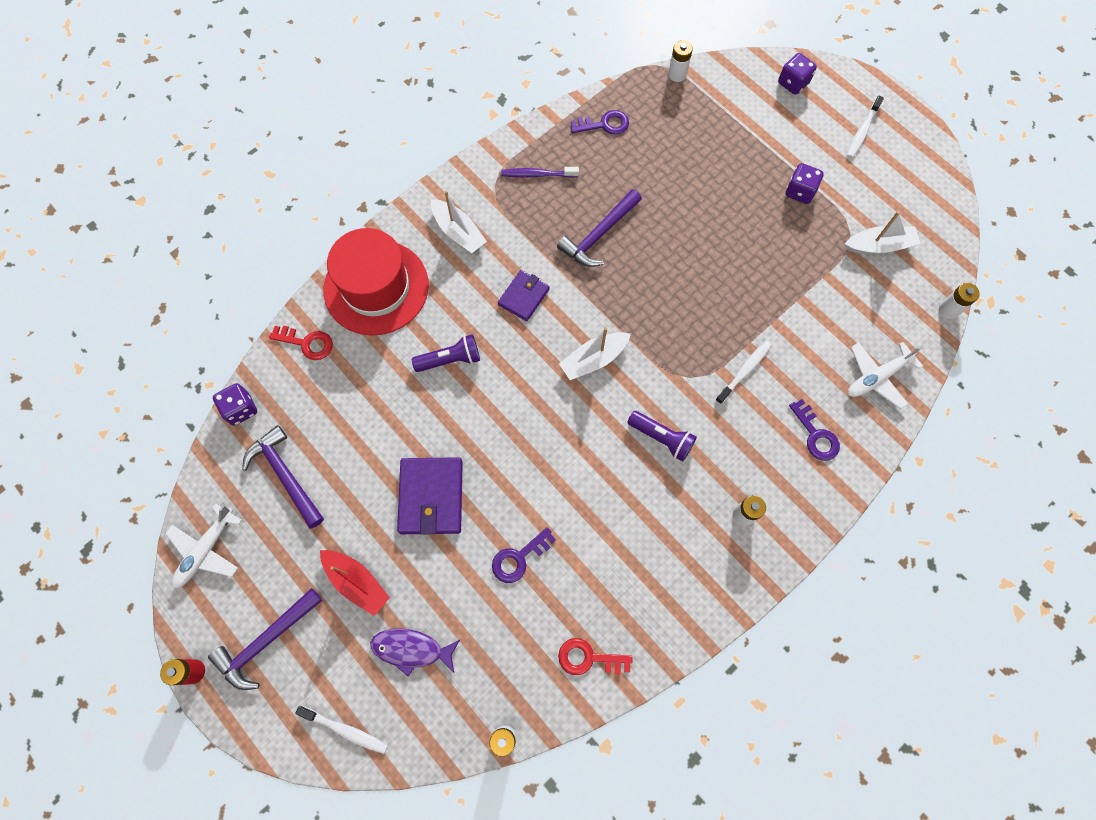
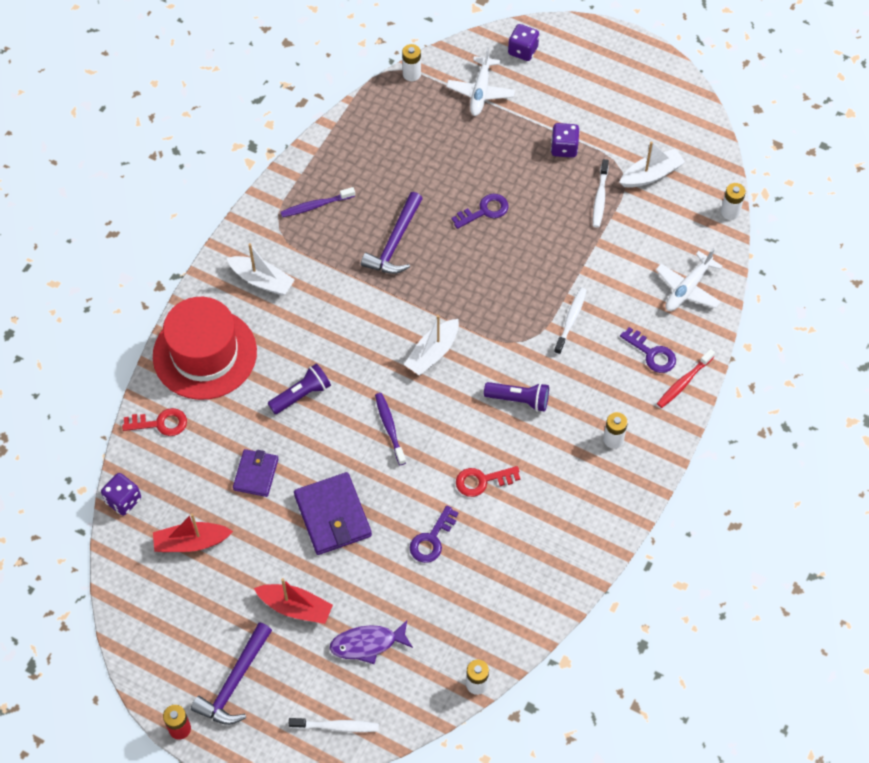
camera: 20 degrees left, 10 degrees down
white plane [165,503,242,589] -> white plane moved to [446,47,515,116]
purple hammer [242,425,324,528] -> red boat [153,513,233,552]
purple wallet [498,270,550,321] -> purple wallet moved to [233,449,278,497]
red key [558,638,633,675] -> red key moved to [456,466,520,497]
purple key [571,110,629,135] -> purple key moved to [452,194,509,229]
white toothbrush [847,96,884,158] -> white toothbrush moved to [593,159,609,228]
none -> purple toothbrush [375,393,406,465]
none -> red toothbrush [657,349,715,408]

